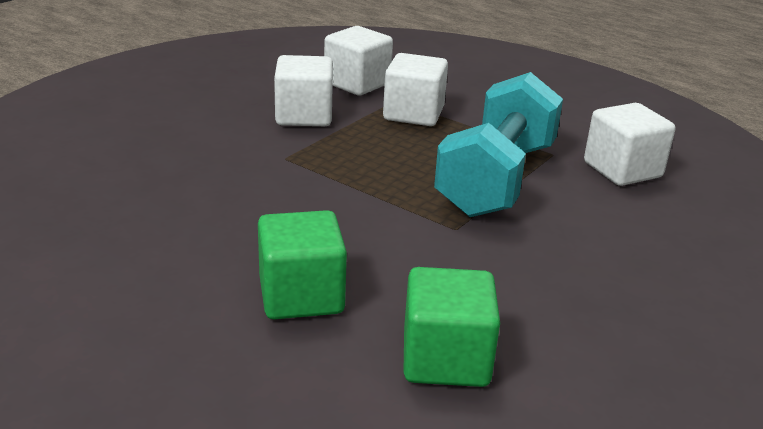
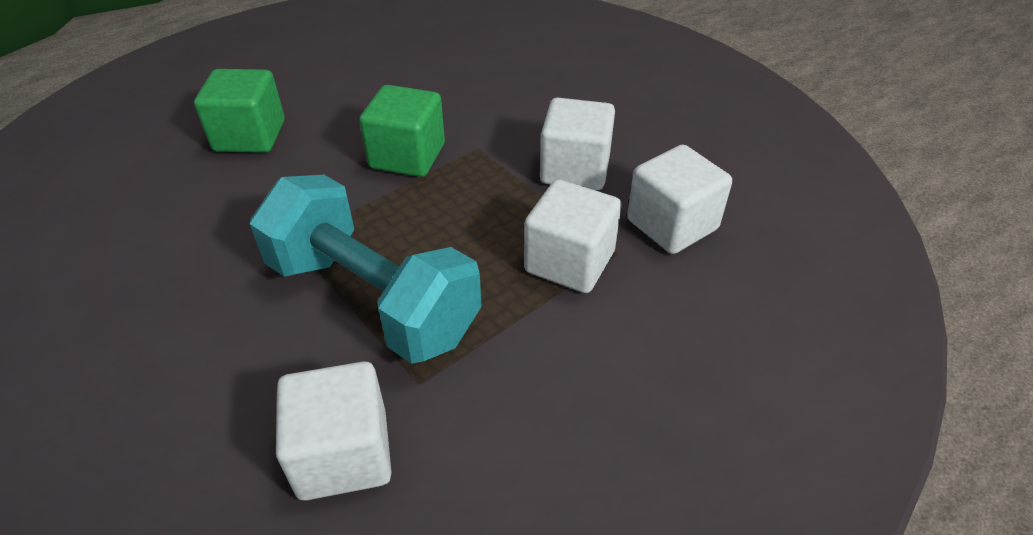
camera: 105 degrees right, 15 degrees up
green cube [403,267,500,387] -> green cube moved to [359,85,445,177]

